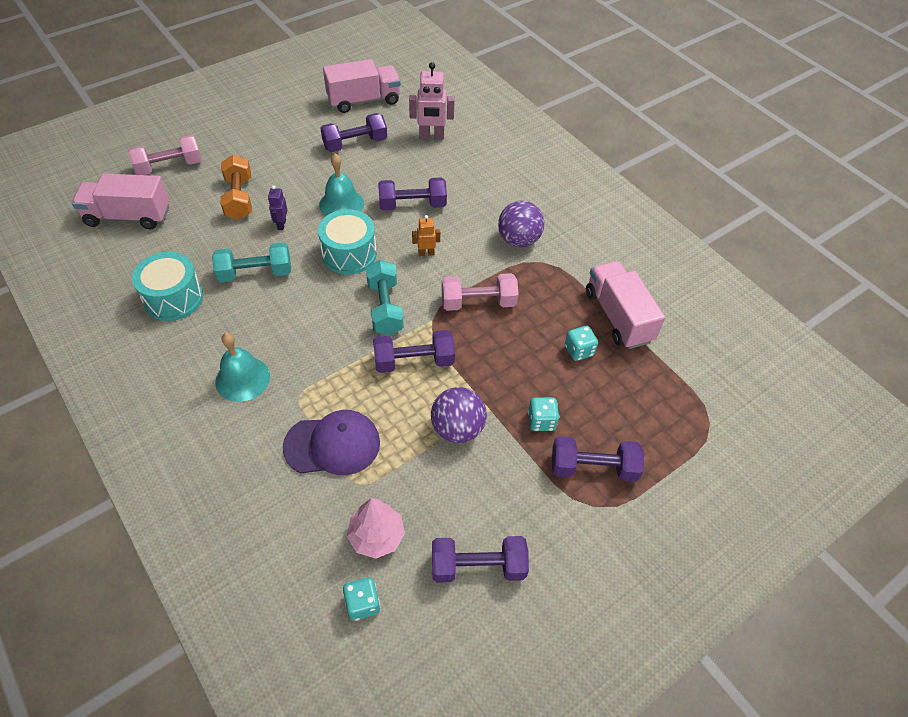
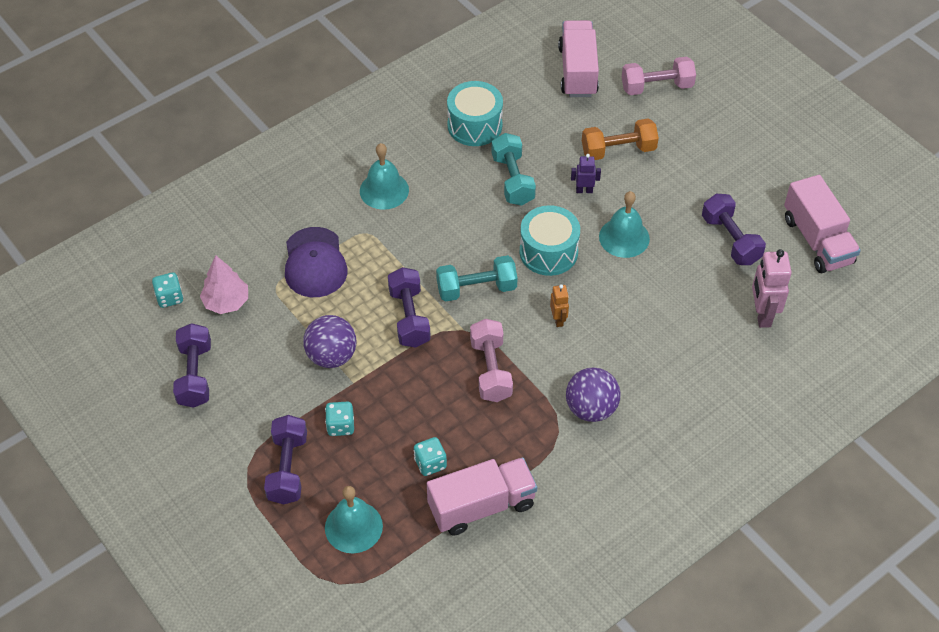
camera: 90 degrees right, 0 degrees up
pink dumbbell [128,135,202,175] -> pink dumbbell turned 75 degrees counterclockwise [622,57,696,95]
purple dumbbell [378,177,447,211] -> none
none -> turquoise bell [325,486,383,553]

